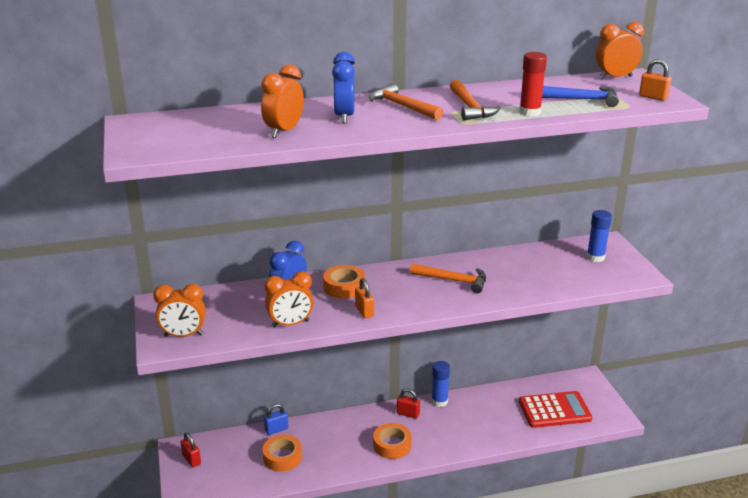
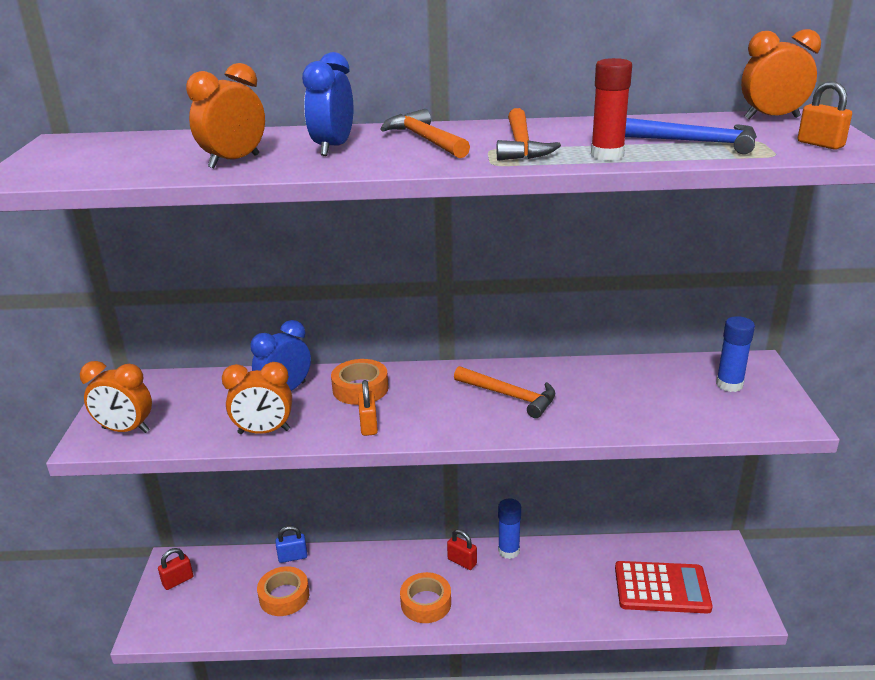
camera: 15 degrees right, 0 degrees up
red padlock [180,432,201,467] -> red padlock turned 75 degrees clockwise [158,548,193,590]

